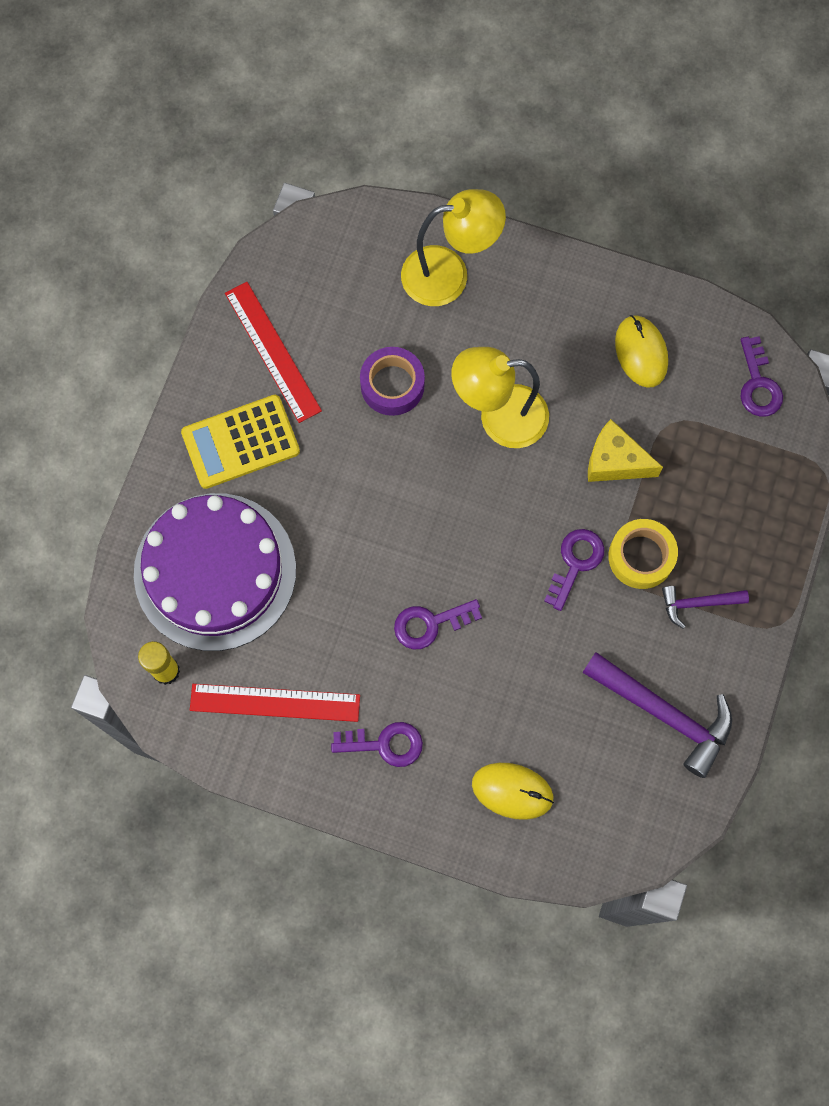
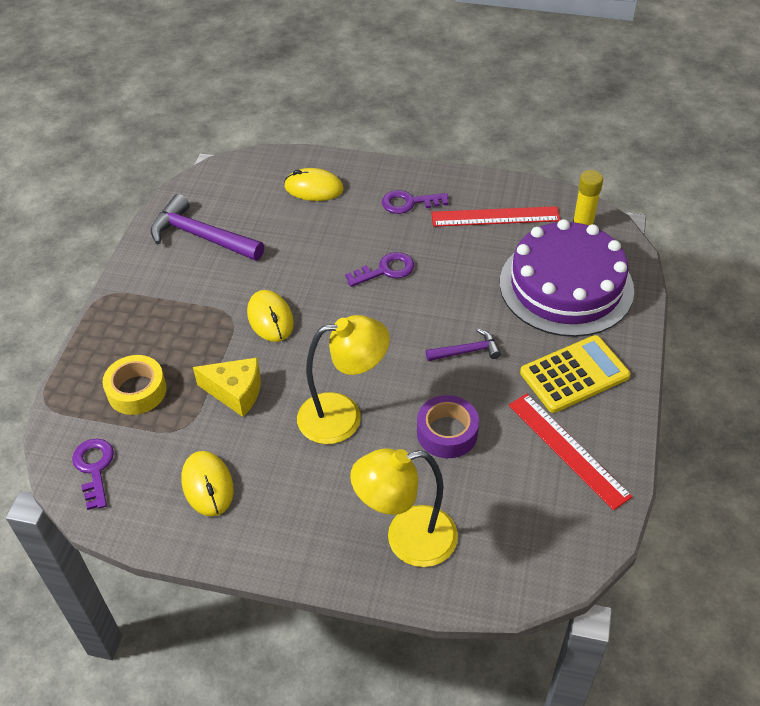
camera: 175 degrees right, 25 degrees down
purple key [544,529,604,611] -> yellow mouse [247,290,294,342]
yellow tape [608,519,678,589] -> yellow tape moved to [103,355,167,415]
purple hammer [662,586,749,629] -> purple hammer moved to [426,329,501,361]

